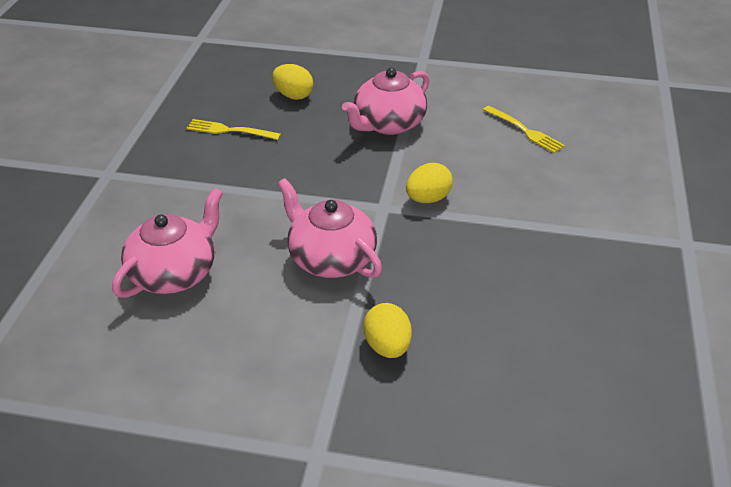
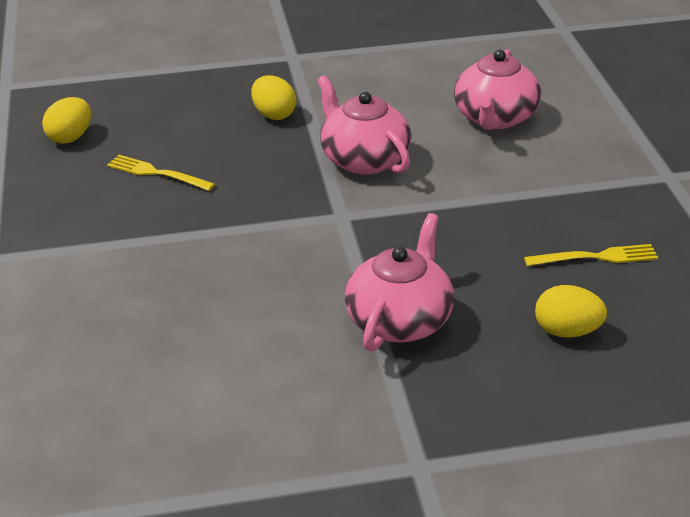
camera: 160 degrees right, 5 degrees down
pink teapot [278,178,382,278] -> pink teapot turned 150 degrees counterclockwise [317,75,411,175]
yellow egg [406,163,453,203] -> yellow egg moved to [42,97,91,144]
yellow fork [483,106,565,153] -> yellow fork moved to [107,155,215,191]

